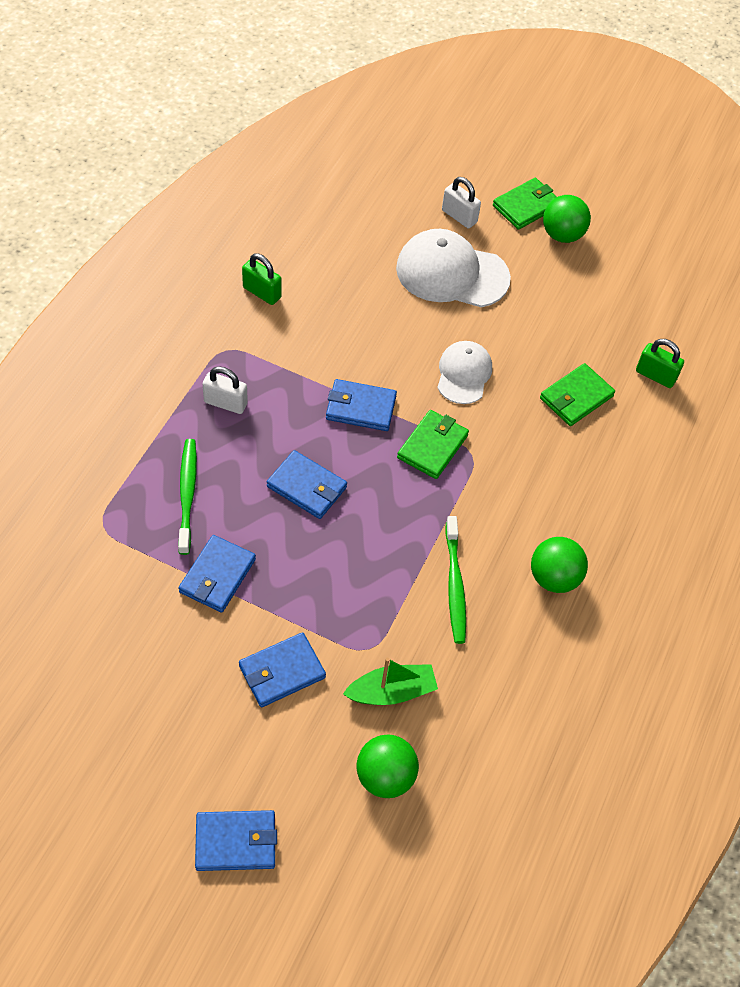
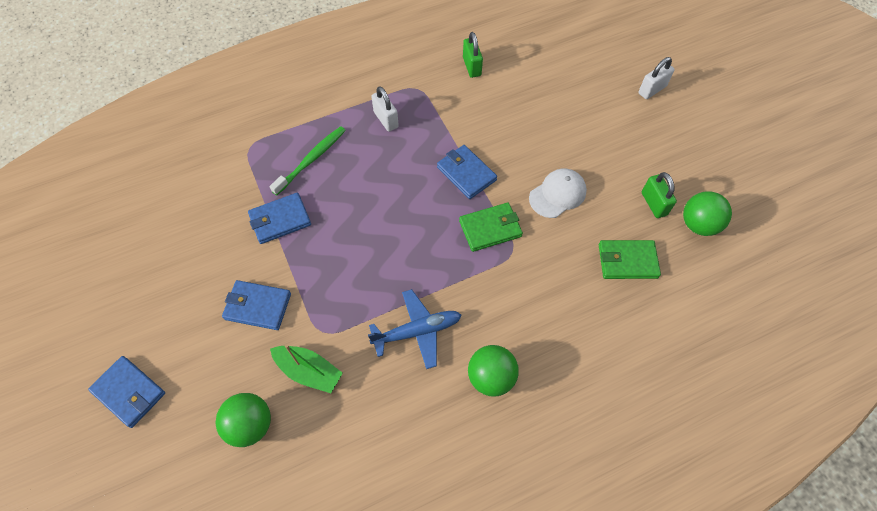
camera: 45 degrees right, 5 degrees up
blue wallet [267,450,347,519] -> none
white cap [396,229,511,307] -> none
white padlock [442,177,481,228] -> white padlock turned 60 degrees clockwise [638,57,675,99]
green toothbrush [445,516,466,644] -> blue plane [368,289,461,369]
green wallet [493,178,557,230] -> none
green ball [543,195,591,243] -> green ball moved to [683,191,732,236]
green padlock [636,339,684,388] -> green padlock moved to [642,172,677,218]

